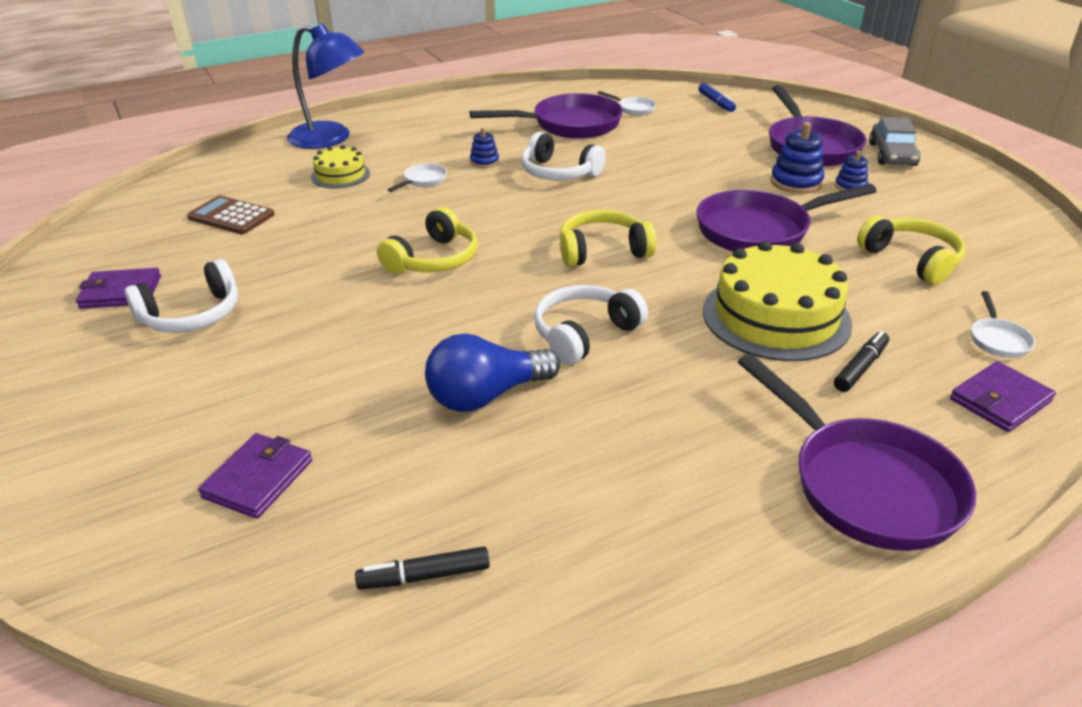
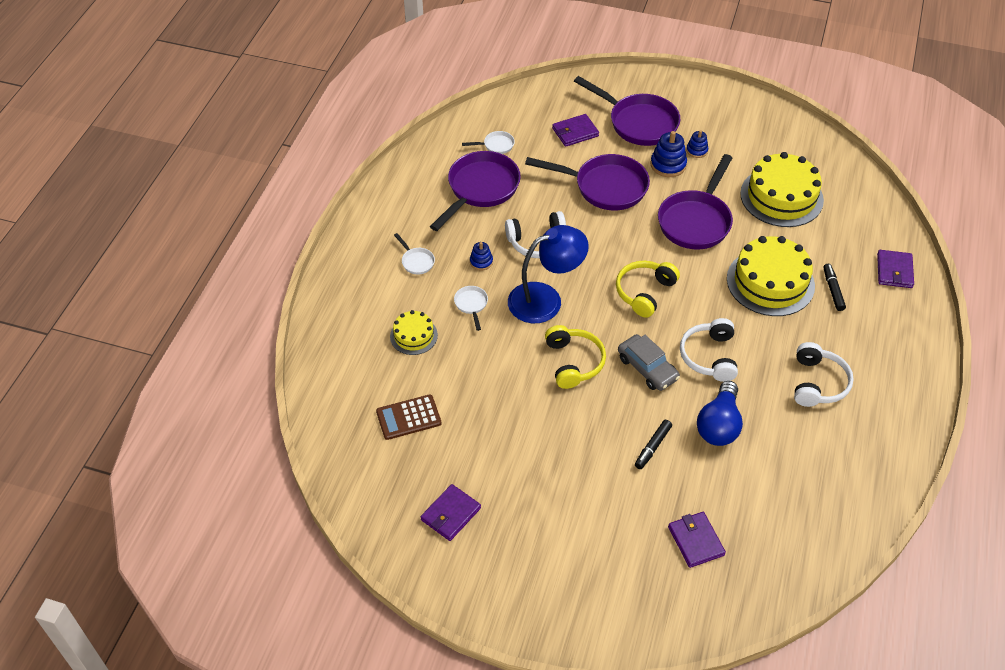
camera: 45 degrees left, 15 degrees up
white headphones [125,259,238,333] -> white headphones moved to [794,342,854,407]
blue lamp [287,23,364,149] -> blue lamp moved to [508,225,589,323]
black marker [355,546,490,590] -> black marker moved to [635,420,672,469]
blue marker [699,83,736,112] -> none
purple pan [738,354,976,551] -> purple pan moved to [525,154,650,210]
yellow headphones [857,216,965,285] -> yellow cake [740,152,824,227]
grey car [869,117,920,166] -> grey car moved to [618,334,680,391]
white pan [971,291,1035,358] -> white pan moved to [394,233,435,274]
none -> purple wallet [552,114,599,147]

